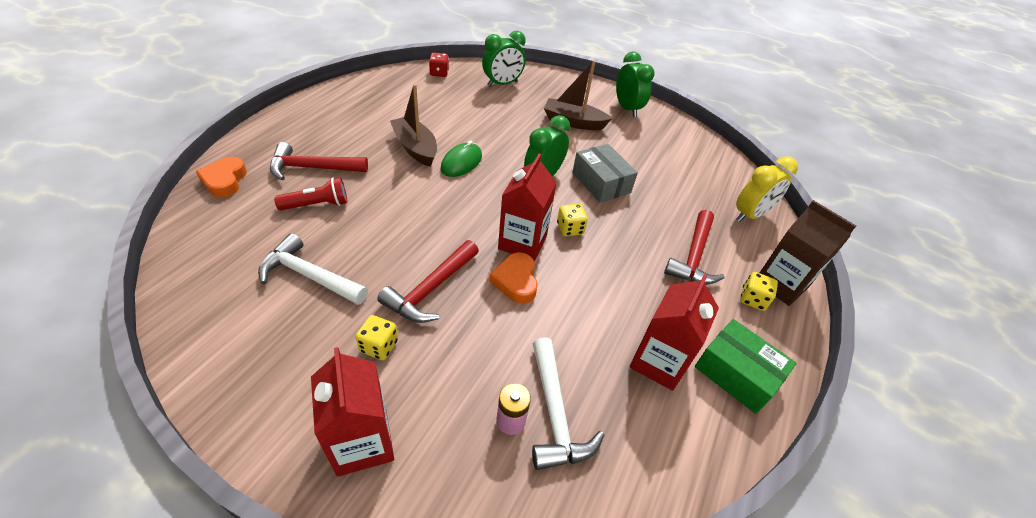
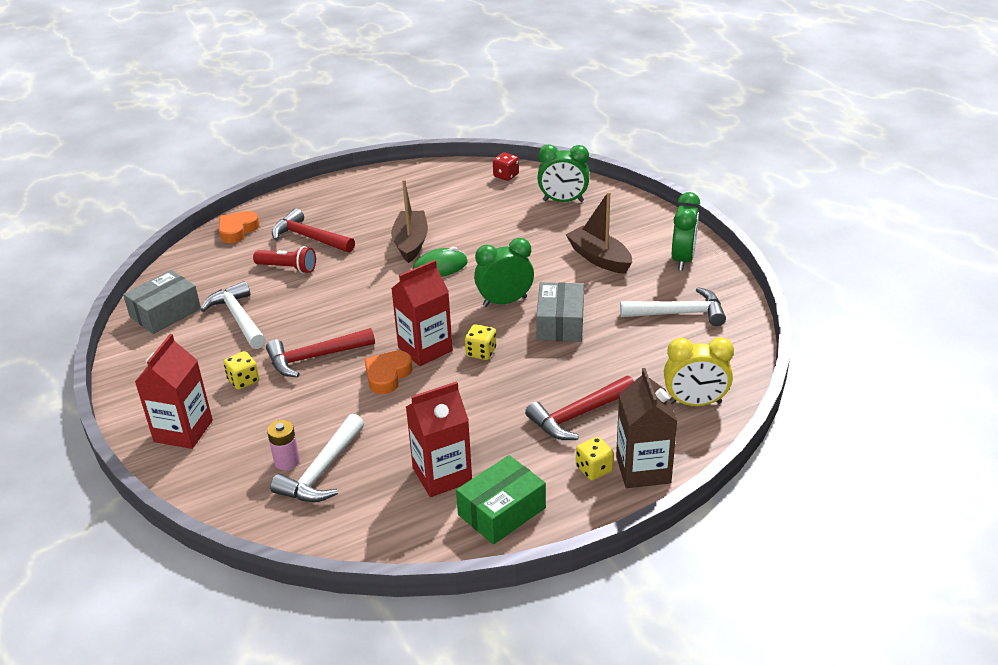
camera: 40 degrees right, 10 degrees down
green box [695,319,797,414] -> green box turned 60 degrees clockwise [456,455,546,544]
none -> grey box [123,270,201,334]
none -> white hammer [620,287,726,326]

